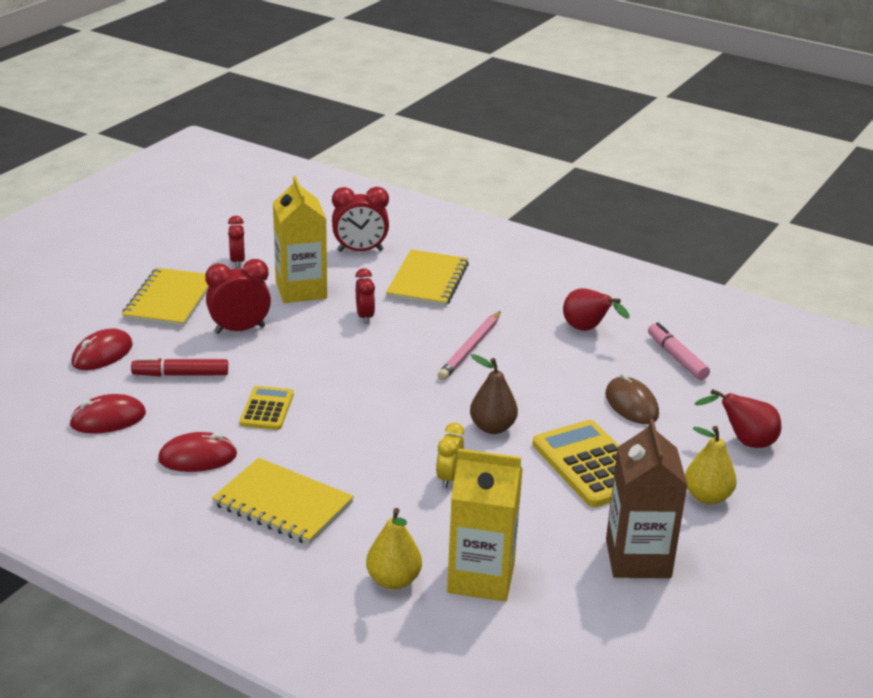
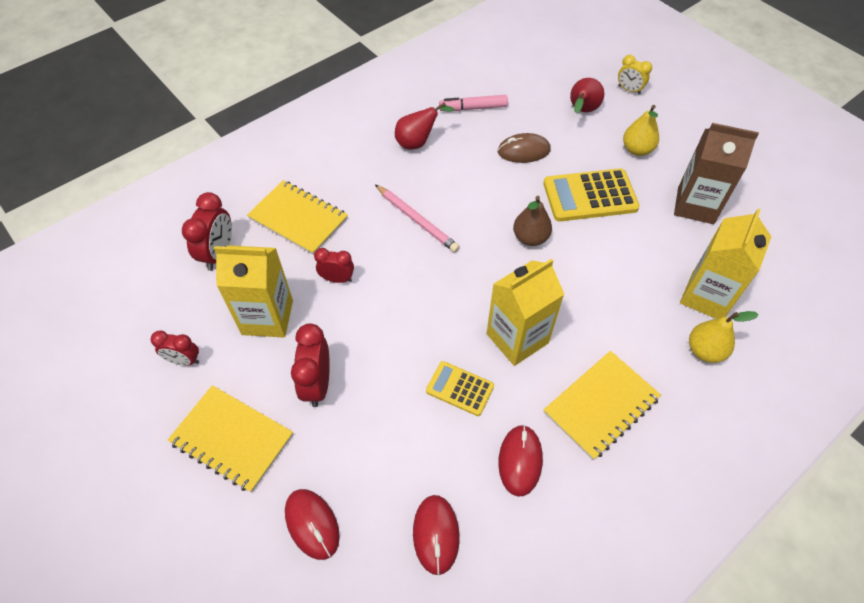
camera: 70 degrees left, 25 degrees up
red marker [131,358,228,376] -> none
yellow clock [436,423,464,488] -> yellow clock moved to [618,55,652,94]
none -> yellow carton [486,259,564,366]

